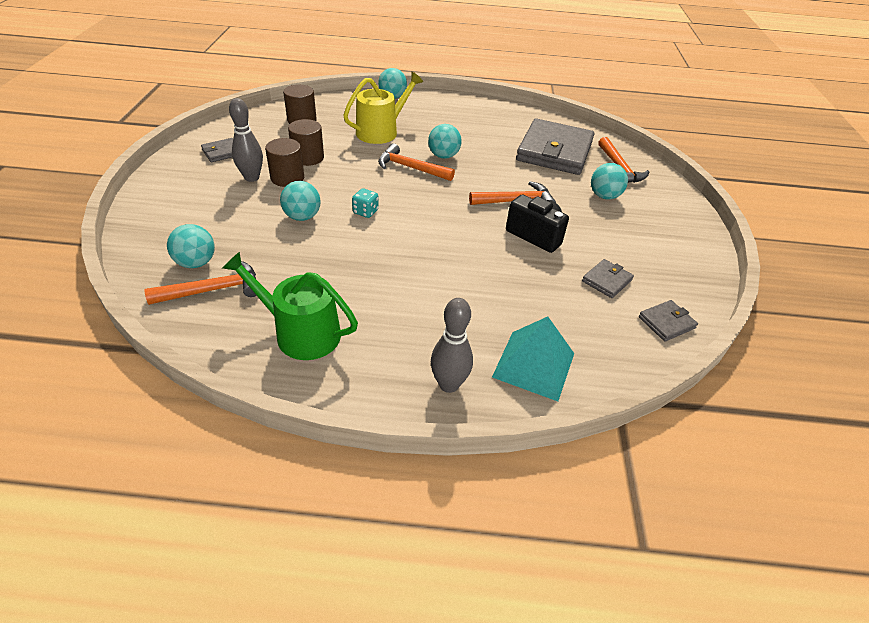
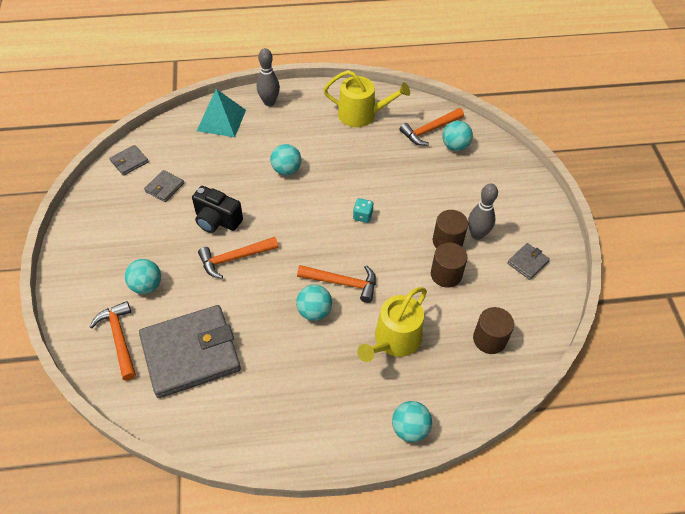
camera: 170 degrees right, 10 degrees up
green watering can [223,252,358,360] -> yellow watering can [323,70,410,127]
turquoise ball [280,181,321,221] -> turquoise ball moved to [270,144,301,175]
grey wallet [516,118,594,175] -> grey wallet turned 60 degrees clockwise [139,305,241,398]

